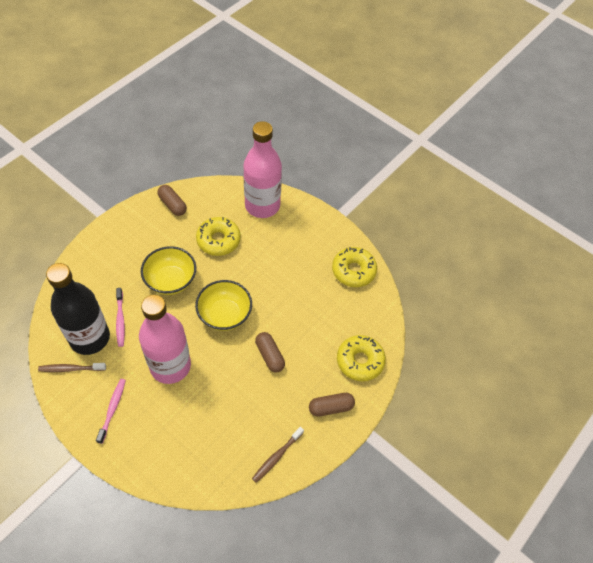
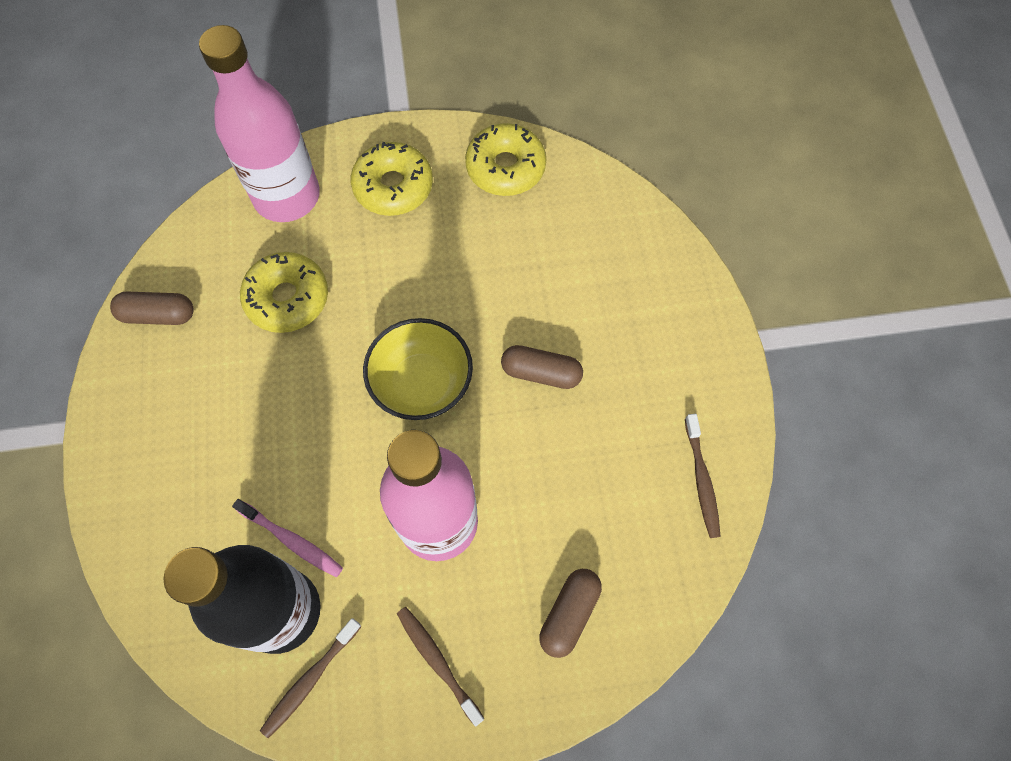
camera: 45 degrees left, 10 degrees up
pink toothbrush [96,379,126,444] -> brown toothbrush [397,607,484,726]
yellow bowl [141,246,196,295] -> none
brown capsule [309,393,355,417] -> brown capsule moved to [539,569,602,658]
yellow donut [337,335,386,381] -> yellow donut moved to [351,142,433,216]

